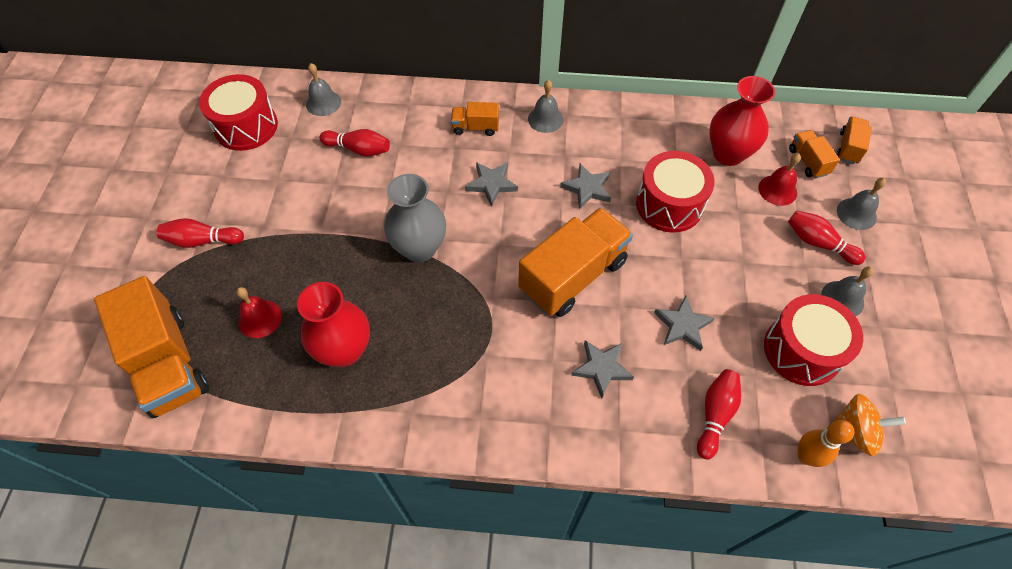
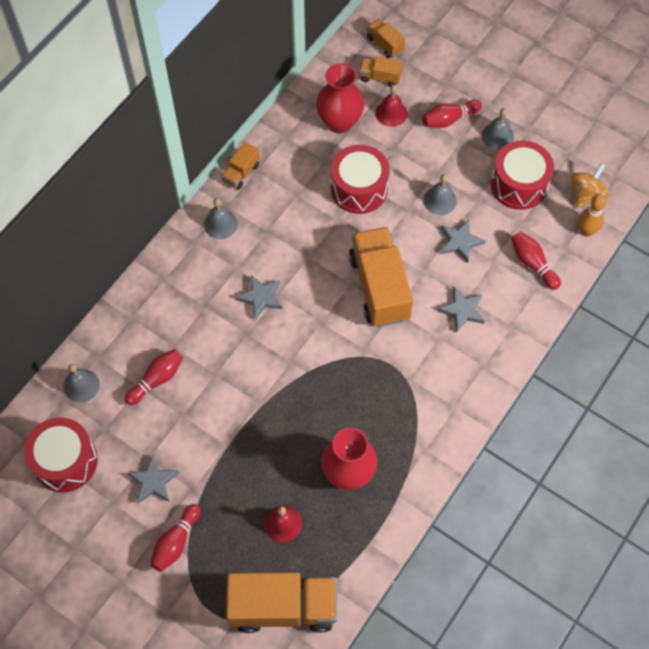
camera: 60 degrees left, 5 degrees up
grey vase [384,174,446,262] -> none
orange truck [451,102,499,136] -> orange truck moved to [222,142,260,190]
grey star [560,164,611,209] -> grey star moved to [127,455,179,504]
grey bell [837,178,886,230] -> grey bell moved to [423,174,457,215]

